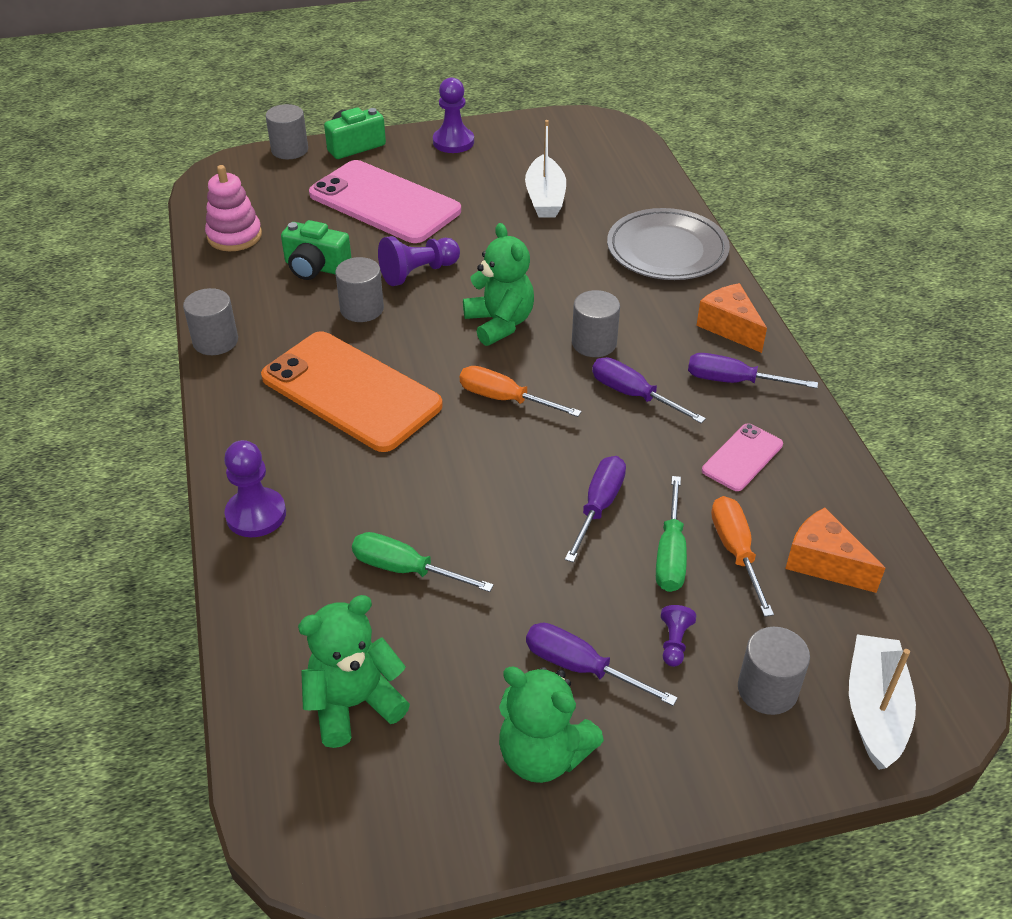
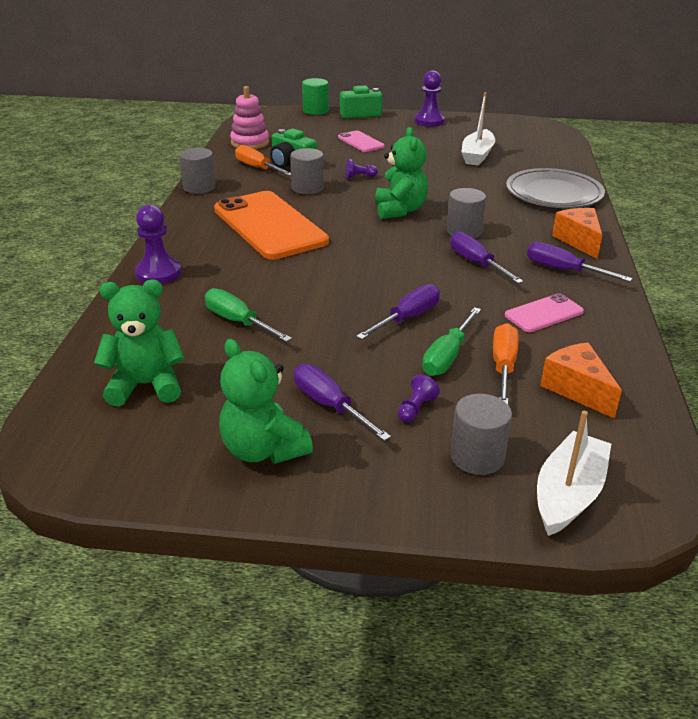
camera: 20 degrees right, 10 degrees down
grey cylinder [266,104,308,159] -> green cylinder [302,78,329,115]
pink phone [309,160,461,243] -> pink phone [338,131,385,152], size x0.47
purple pawn [378,236,460,286] -> purple pawn [345,159,378,179], size x0.53
orange screwdriver [460,366,582,417] -> orange screwdriver moved to [235,145,291,176]

